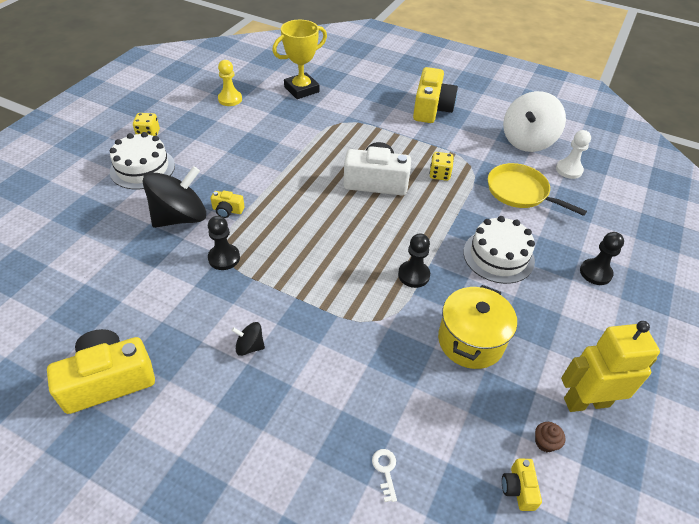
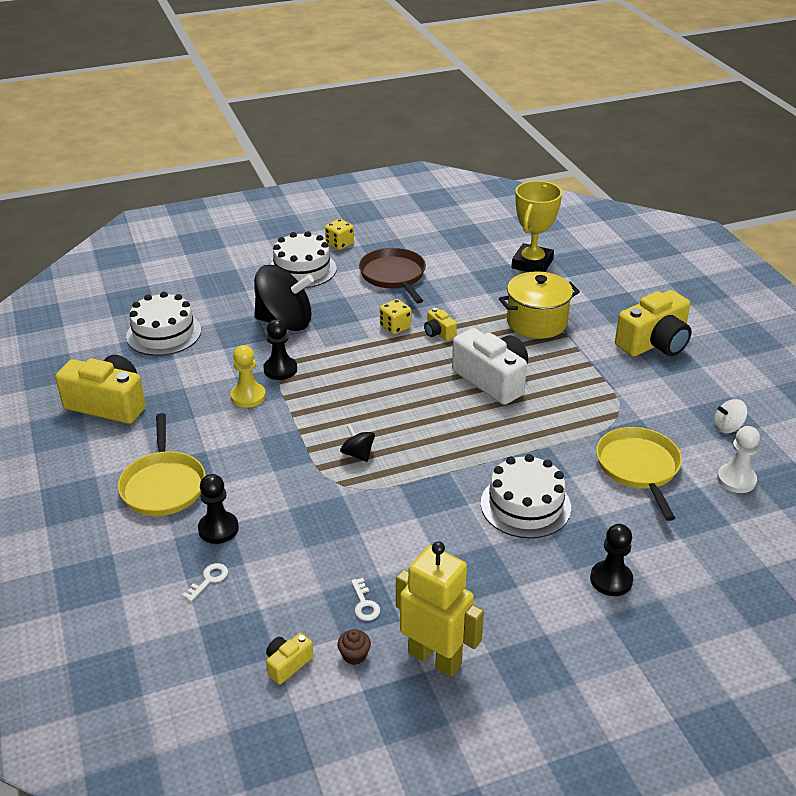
camera: 45 degrees right, 10 degrees down
yellow camera [211,190,245,218] -> yellow camera moved to [424,308,457,341]
yellow pawn [218,60,242,106] -> yellow pawn moved to [231,345,266,408]
black spinning top [231,322,265,356] -> black spinning top moved to [340,424,375,462]
yellow trophy [272,20,327,99] -> yellow trophy turned 75 degrees counterclockwise [511,181,562,272]
black pawn [398,233,430,288] -> black pawn moved to [198,474,239,544]
yellow dice [430,152,454,181] -> yellow dice moved to [380,299,411,334]
yellow pot [438,285,517,369] -> yellow pot moved to [499,271,580,339]
white spinning top [503,91,566,152] -> white spinning top [714,399,748,433], size x0.44
none -> yellow pan [118,413,206,516]
none -> white cake [126,292,201,356]
none -> white key [351,578,380,621]
none -> brown pan [359,248,426,304]

